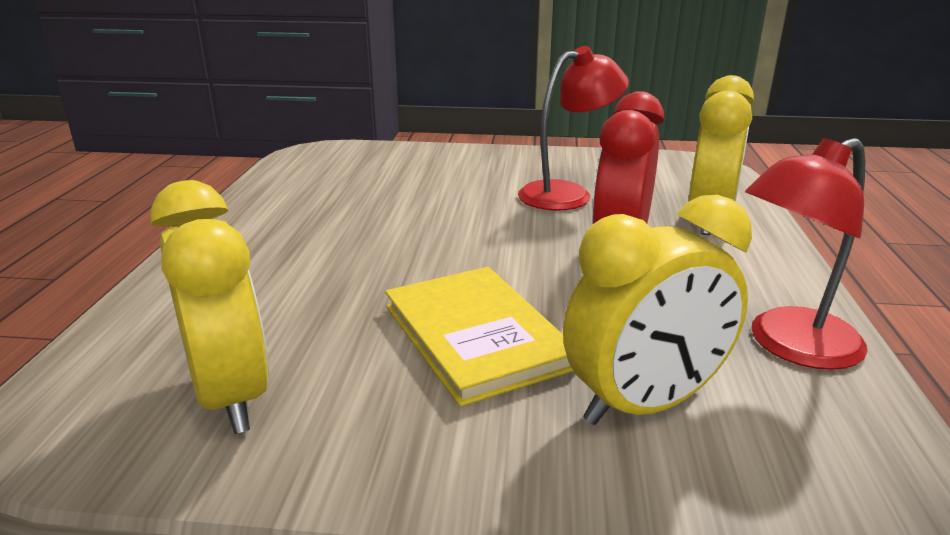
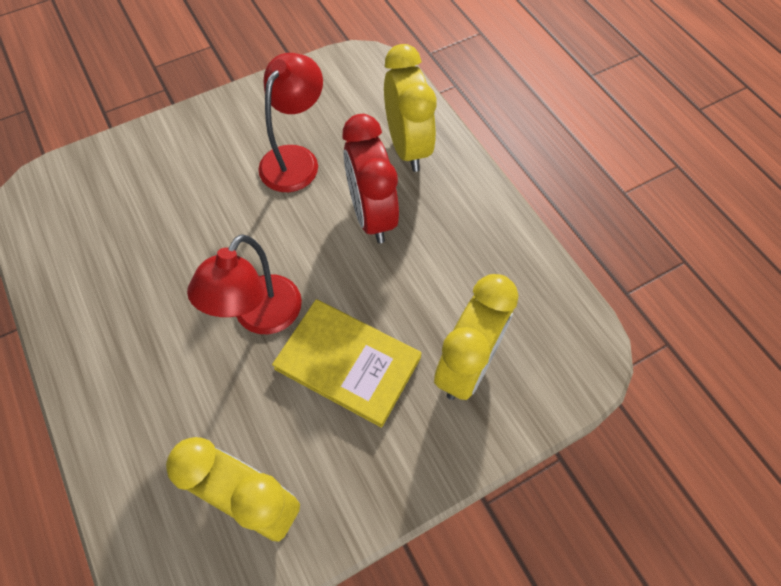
camera: 35 degrees left, 35 degrees up
red lamp [745,138,867,370] -> red lamp moved to [187,234,302,334]

